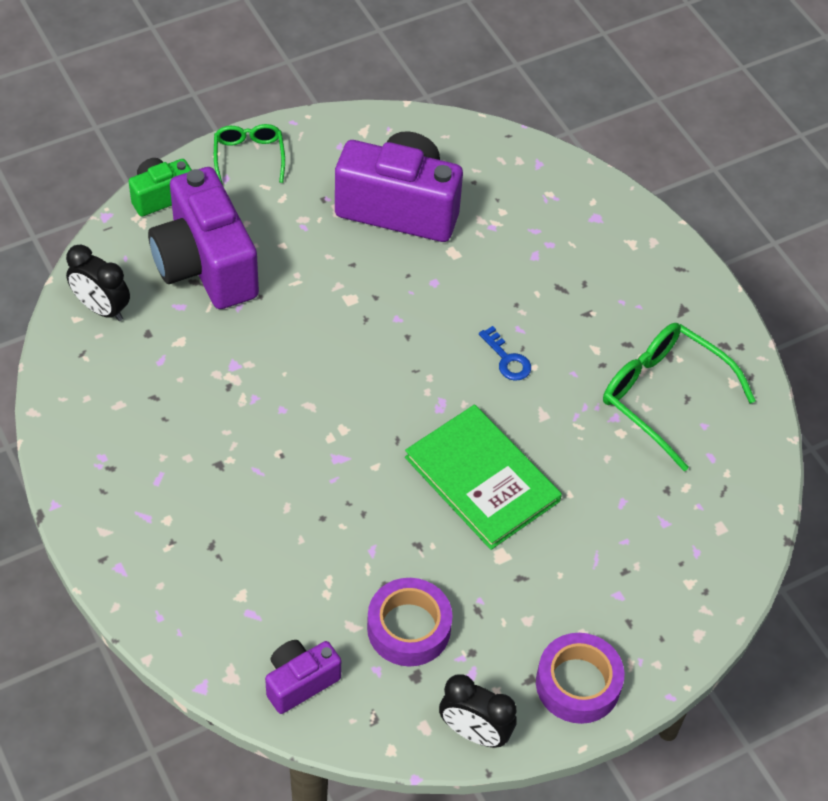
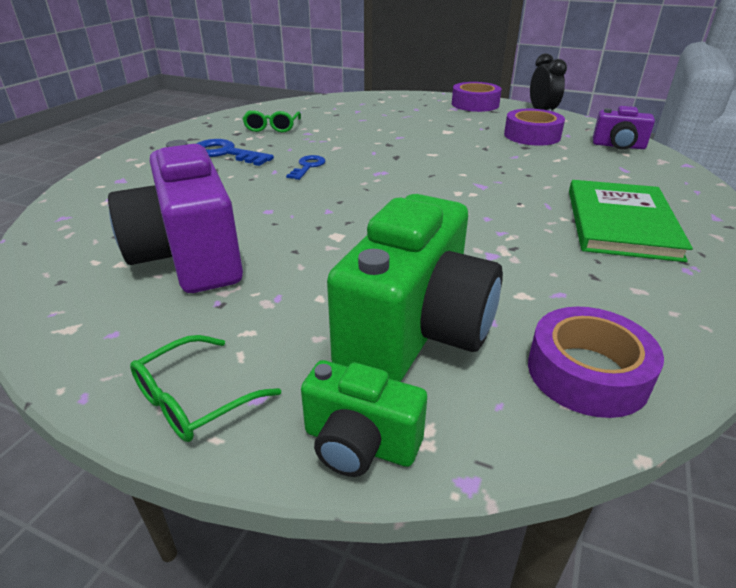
camera: 125 degrees left, 20 degrees down
black clock [66,244,130,321] -> purple tape [528,307,664,418]
purple camera [148,167,259,309] -> green camera [327,194,503,382]
green book [405,405,562,550] -> green book moved to [569,180,693,262]
green glasses [603,323,756,471] -> green glasses [242,111,301,133], size x0.59
none -> blue key [197,139,274,166]

